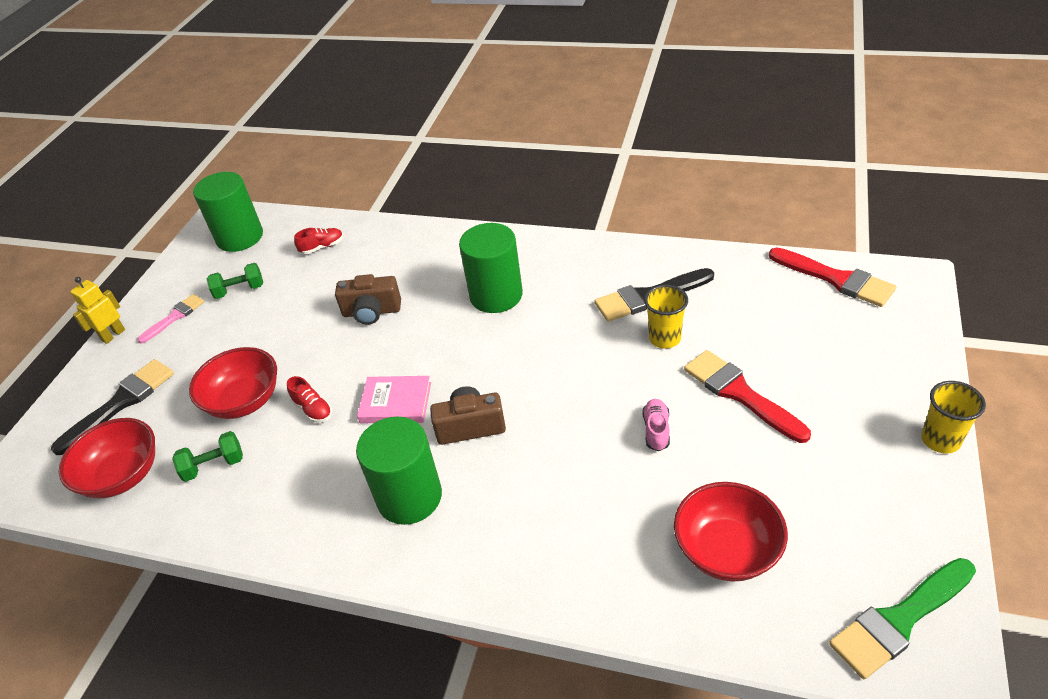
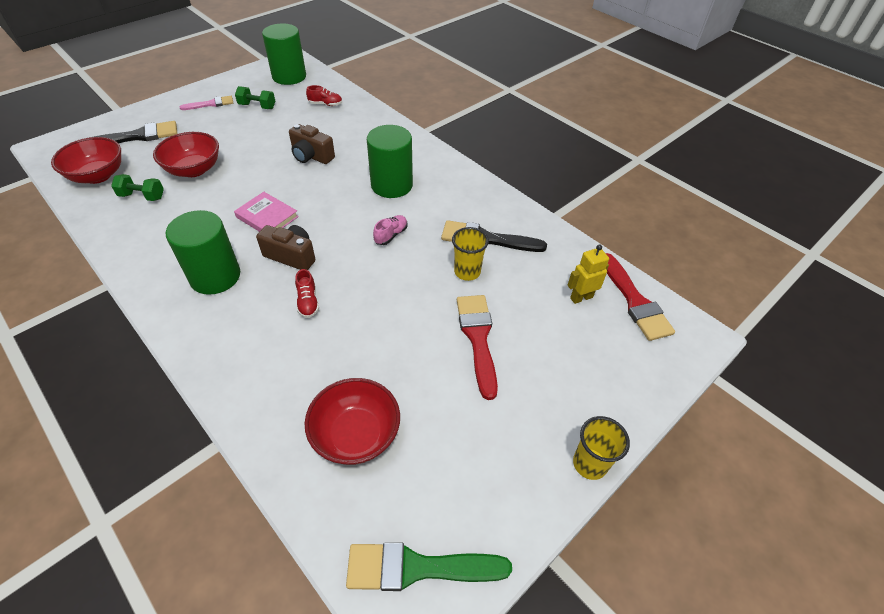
camera: 25 degrees right, 5 degrees up
yellow robot [70,277,125,344] -> yellow robot moved to [568,245,609,304]
red shoe [287,376,332,423] -> red shoe moved to [295,269,319,318]
pink shoe [643,399,670,451] -> pink shoe moved to [373,215,408,245]

